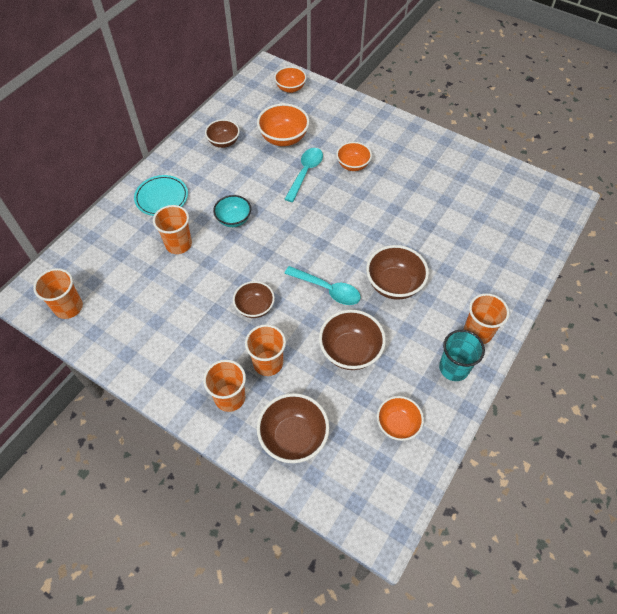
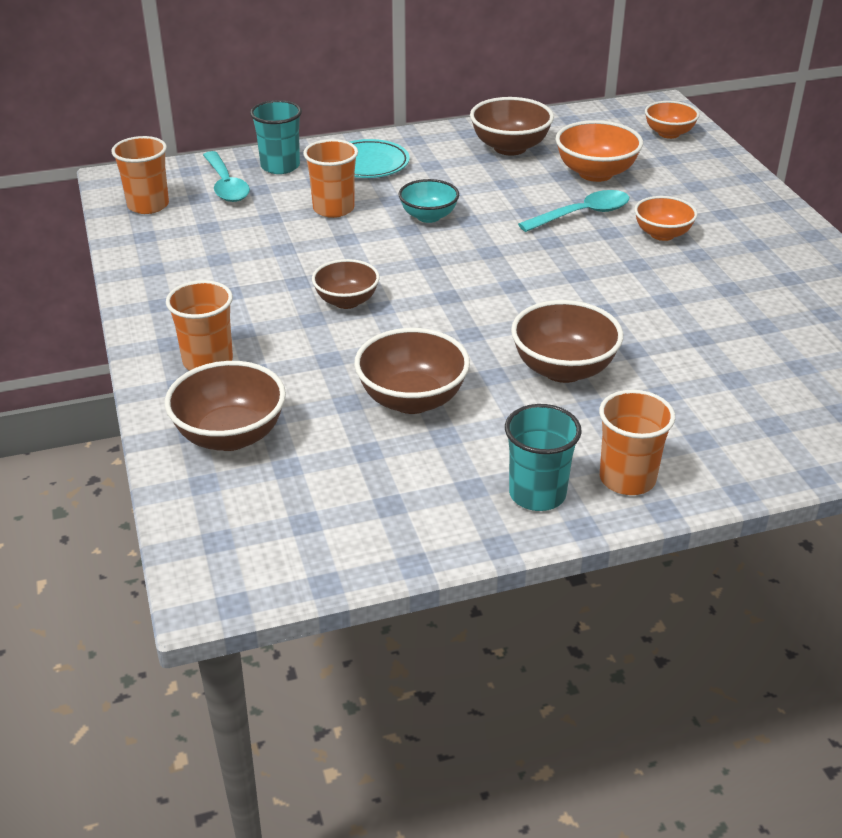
camera: 40 degrees right, 20 degrees down
brown bowl [205,119,240,148] -> brown bowl [470,97,554,156], size x1.51
orange cup [245,324,286,376] -> none
turquoise spoon [284,266,361,305] -> turquoise spoon moved to [203,151,250,202]
orange bowl [377,396,424,441] -> none
none -> turquoise cup [250,100,302,174]

